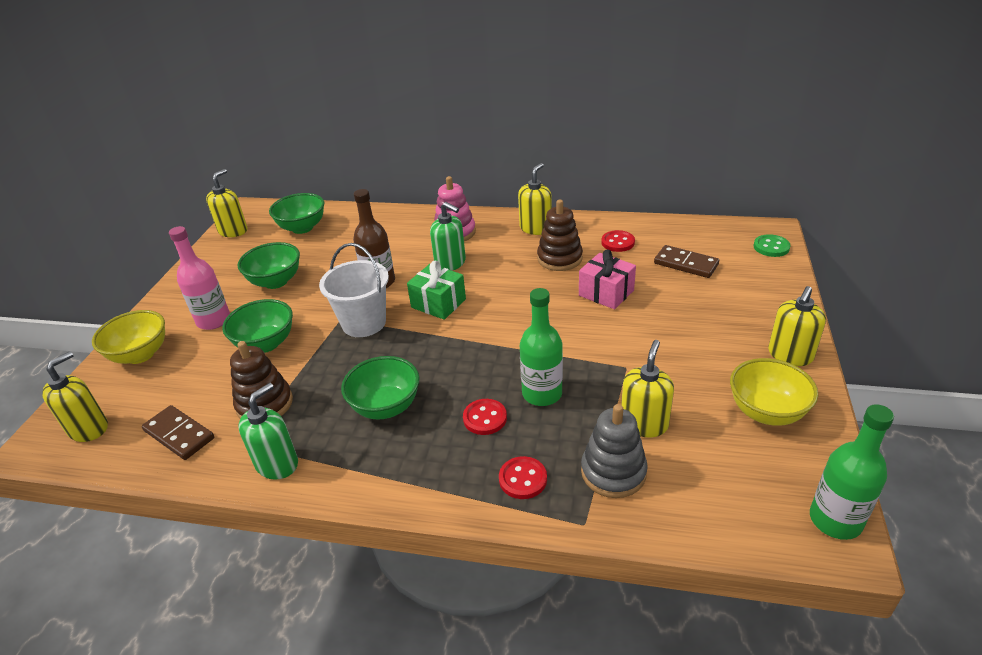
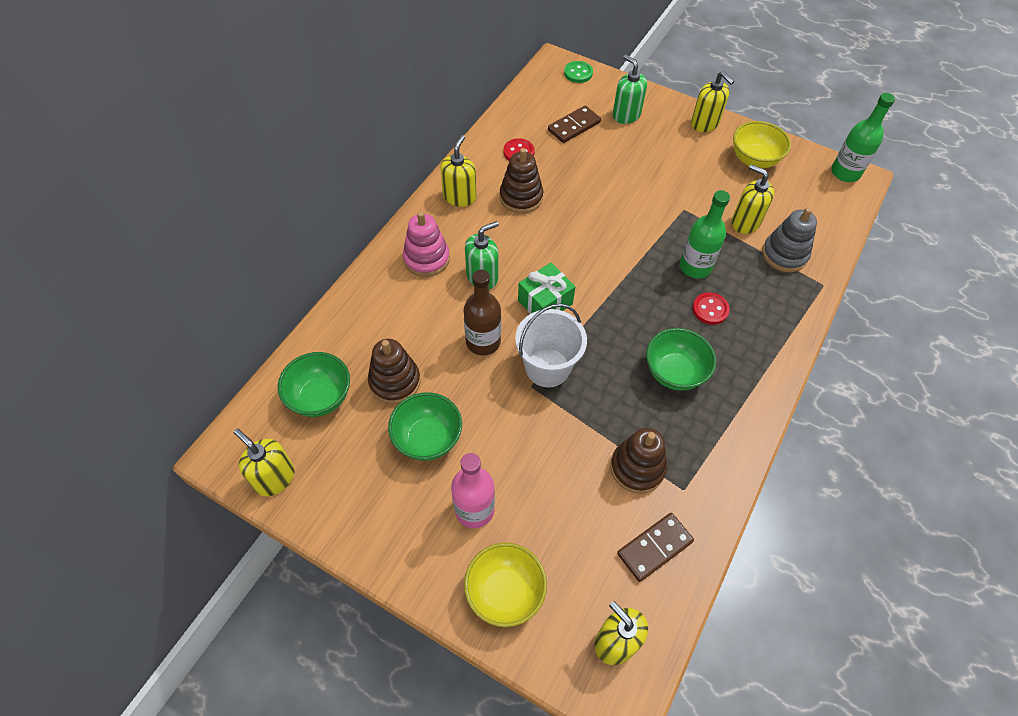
camera: 75 degrees left, 20 degrees up
green bowl [222,299,293,353] -> none
green soap dispenser [238,383,298,480] -> green soap dispenser moved to [613,55,647,124]
red button [499,456,547,499] -> none
yellow soap dispenser [518,163,552,235] -> yellow soap dispenser turned 60 degrees clockwise [440,135,477,207]
pink gift [579,250,636,309] -> none
none -> brown stacking toy [368,339,421,404]

